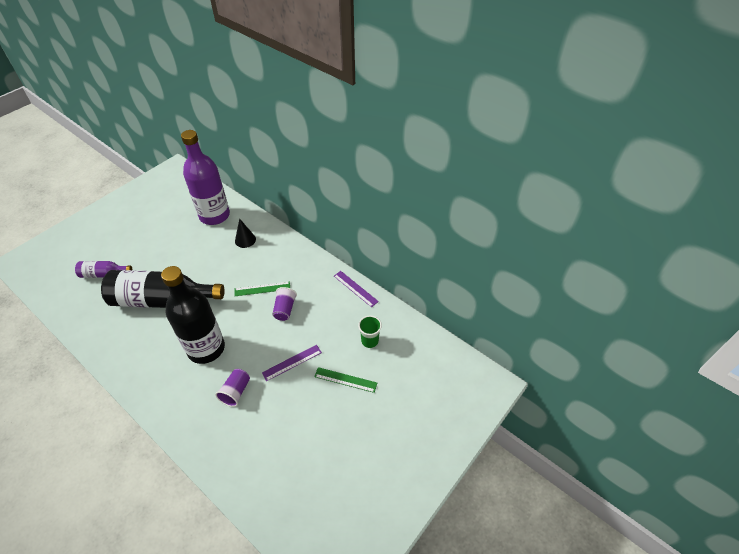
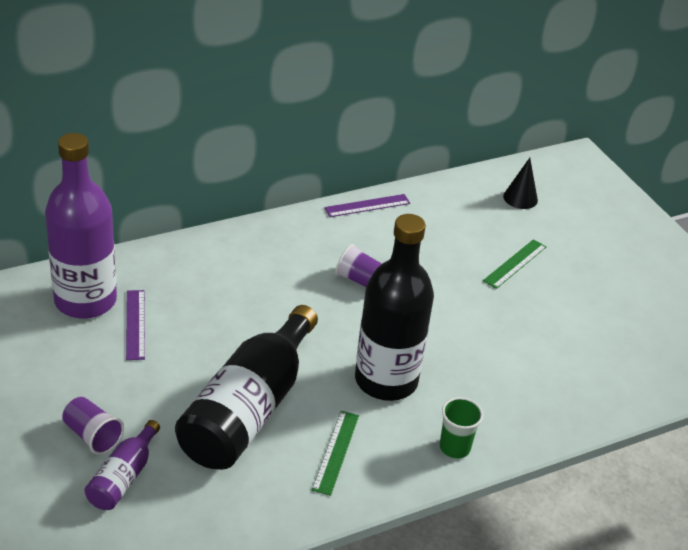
camera: 70 degrees left, 10 degrees down
purple cup [215,369,250,407] -> purple cup moved to [62,397,124,455]
black cone [235,218,256,248] -> black cone moved to [503,158,538,209]
green ruler [235,281,290,296] -> green ruler moved to [312,411,359,496]
purple ruler [262,345,322,381] -> purple ruler moved to [126,290,145,360]
green cup [358,315,382,348] -> green cup moved to [440,397,483,459]

